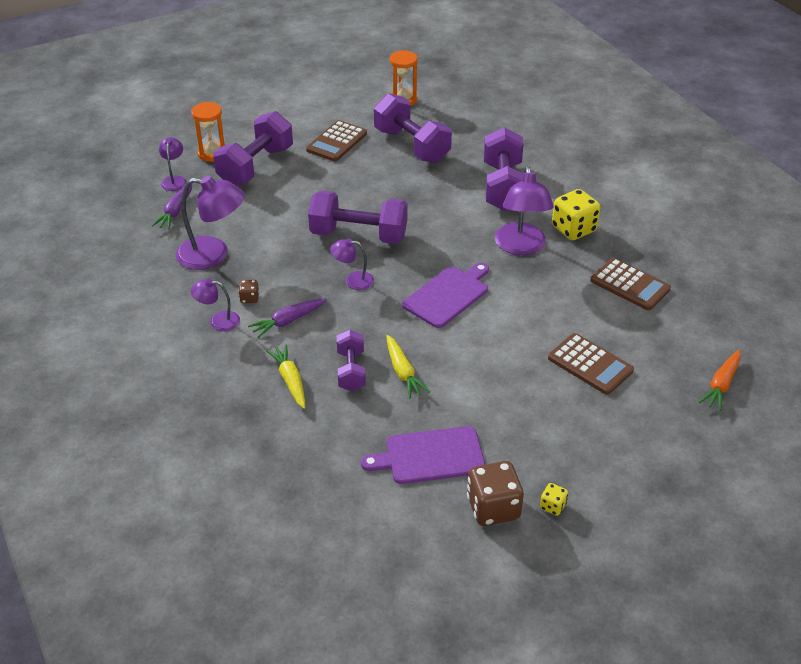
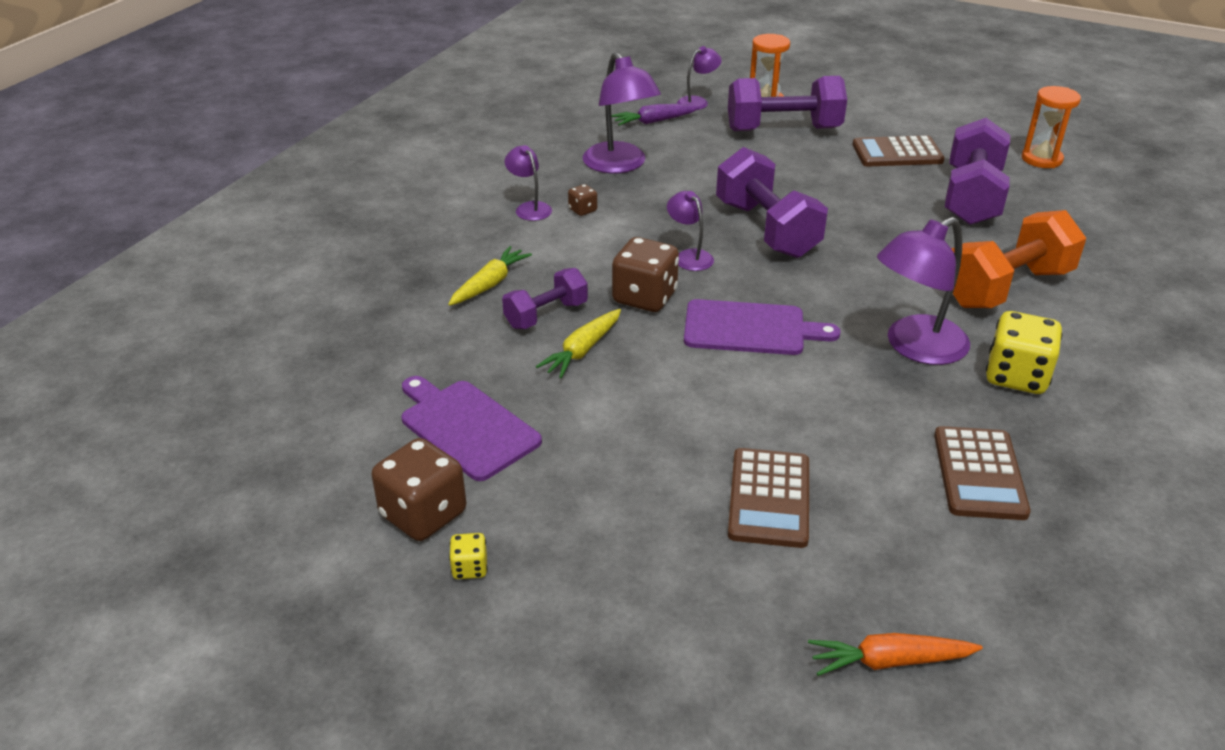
camera: 55 degrees right, 5 degrees down
purple carrot [248,298,327,338] -> none
purple dumbbell [484,127,524,211] -> orange dumbbell [951,210,1086,308]
none -> brown dice [612,237,679,312]

